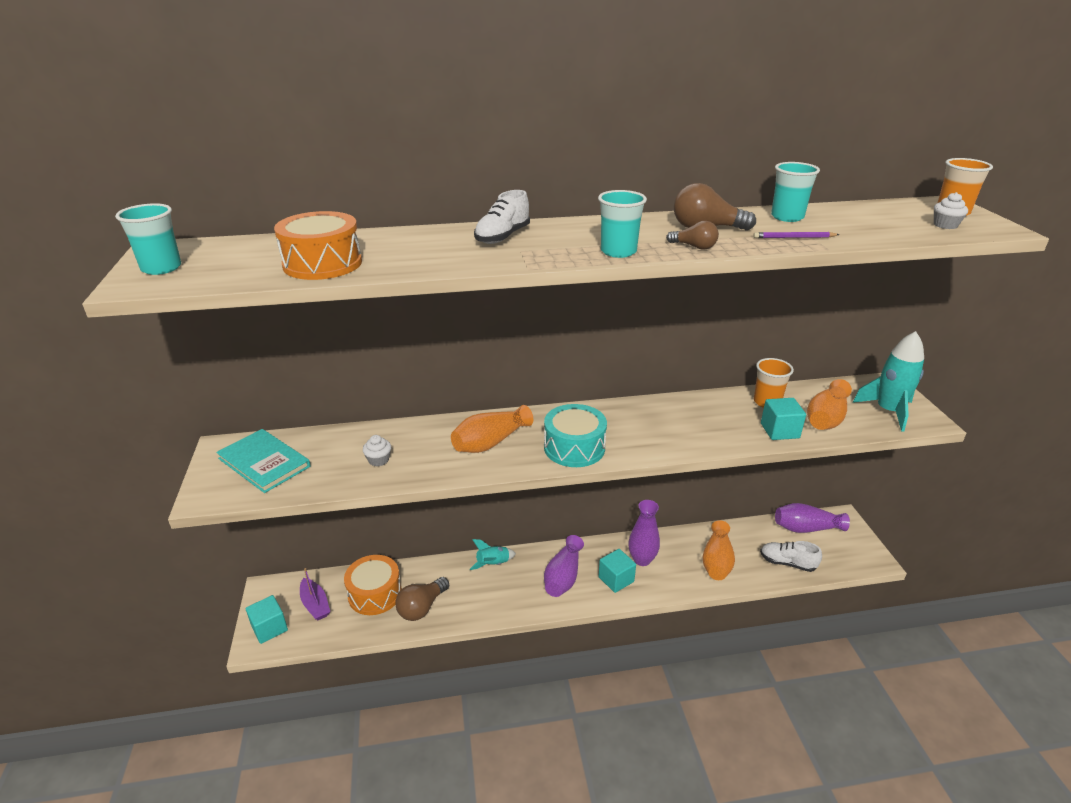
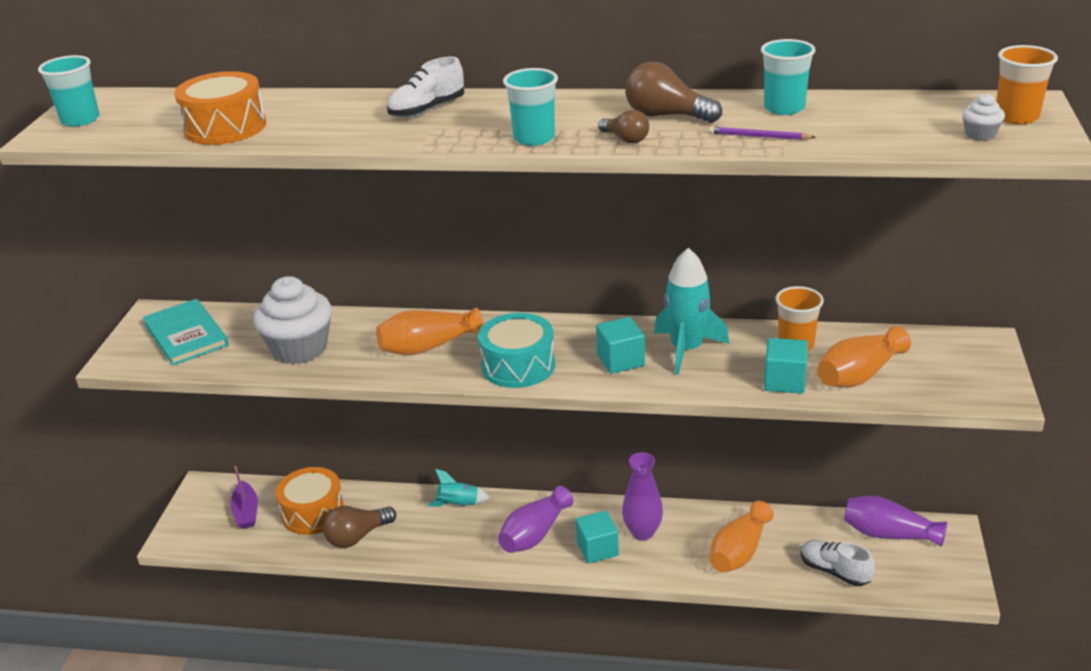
camera: 20 degrees right, 0 degrees up
turquoise cube [246,595,288,644] -> turquoise cube moved to [596,317,645,374]
white cupcake [363,435,391,466] -> white cupcake [253,276,332,364], size x2.39
turquoise rocket [853,331,924,431] -> turquoise rocket moved to [654,248,729,375]

